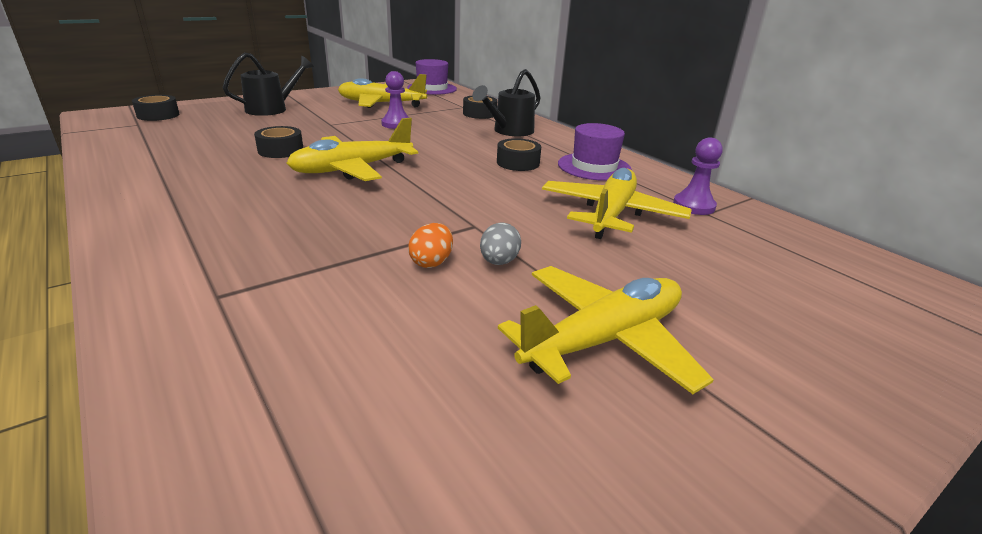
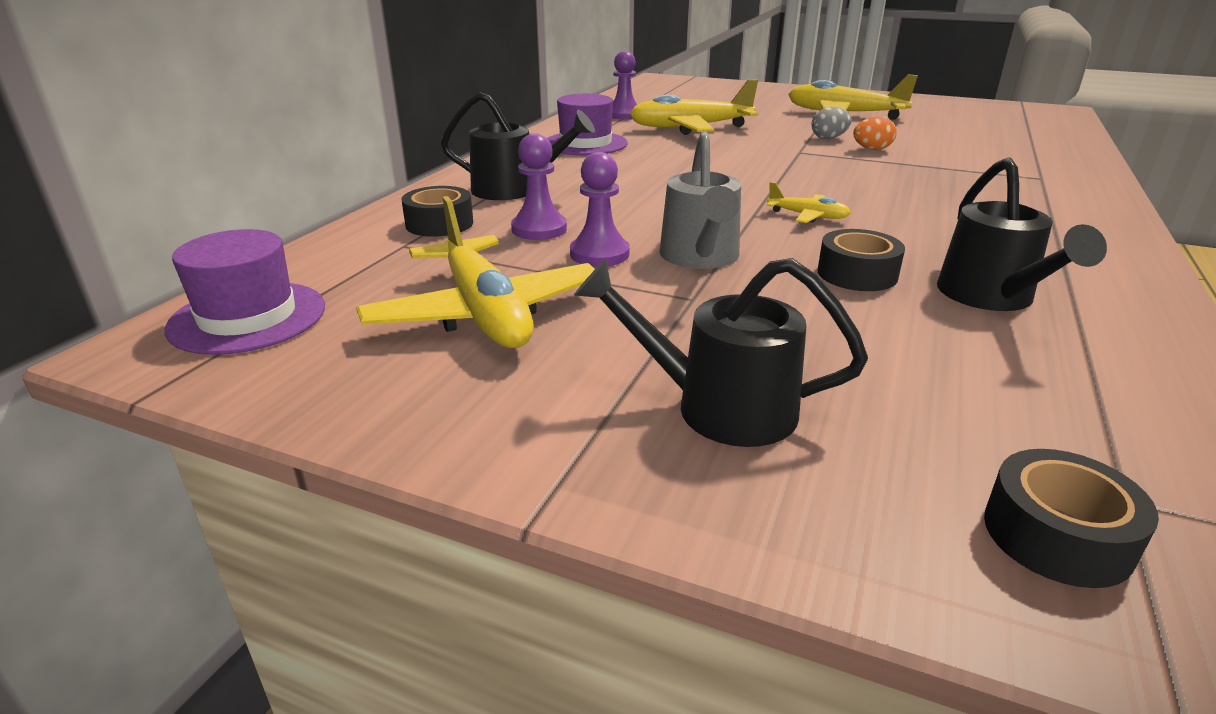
camera: 120 degrees left, 0 degrees up
yellow plane [286,117,418,181] -> yellow plane [766,182,851,223], size x0.46
black tape [497,138,541,171] -> none
none -> purple pawn [511,133,567,240]
none -> grey watering can [659,131,741,269]
none -> black watering can [937,157,1107,311]

